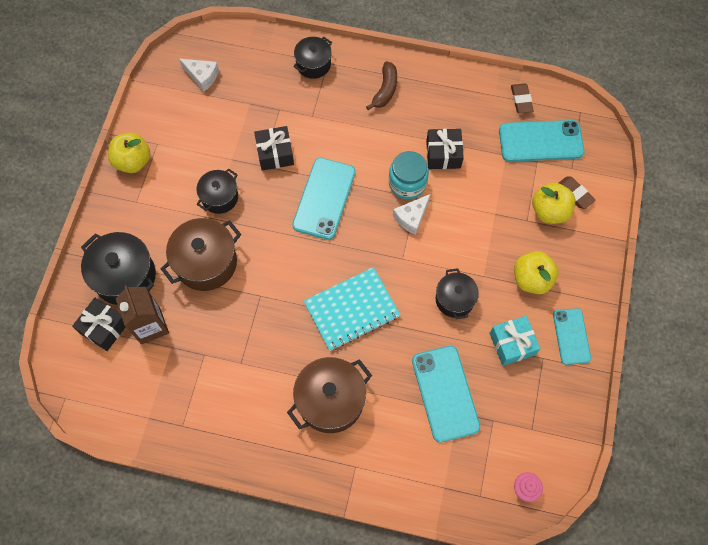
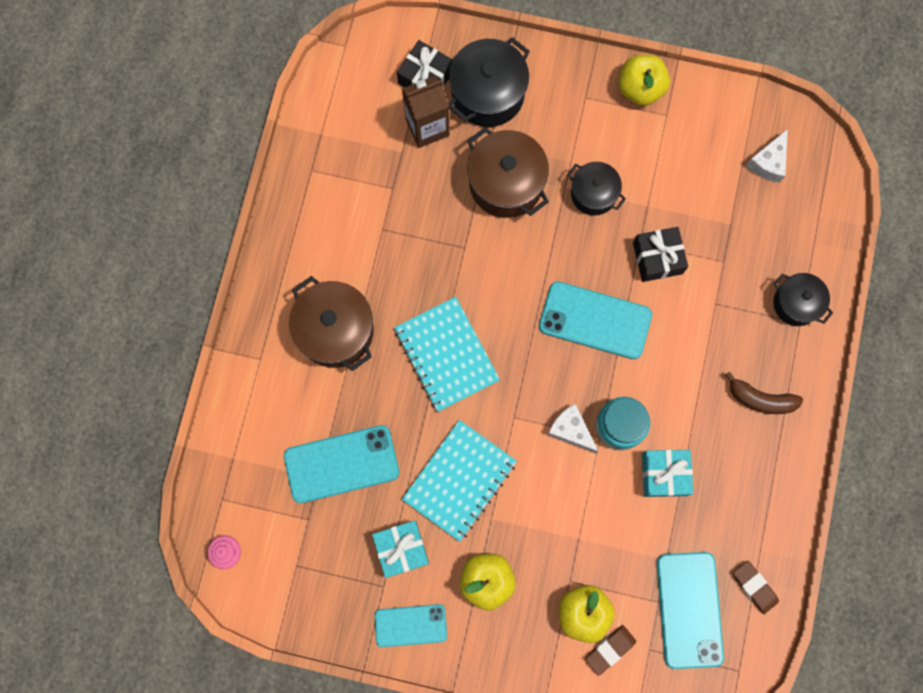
camera: 90 degrees right, 10 degrees up
black gift [426,129,464,169] -> turquoise gift [642,450,694,497]
black pot [436,268,479,319] -> turquoise notebook [402,420,517,542]
brown eraser [511,83,534,113] -> brown eraser turned 60 degrees clockwise [733,561,779,614]

